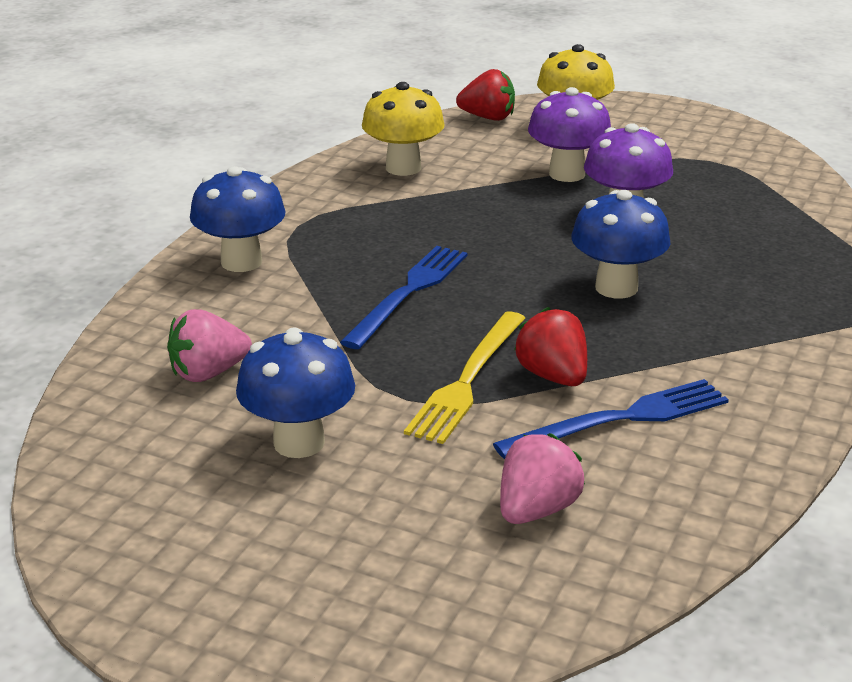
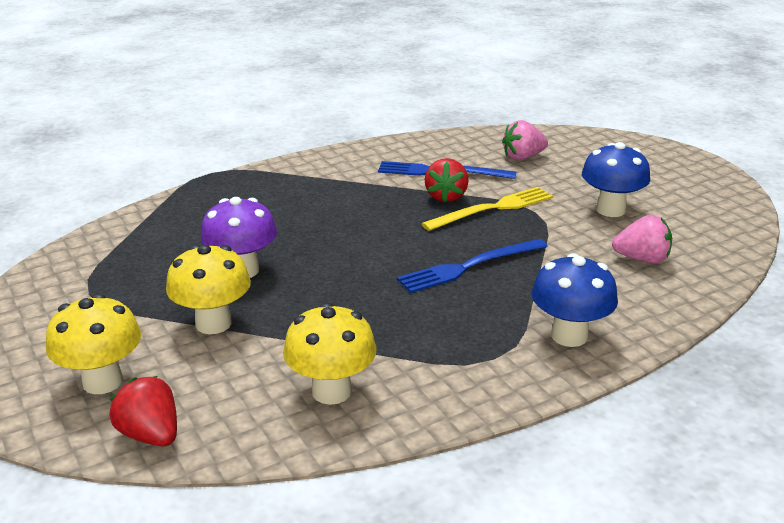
camera: 145 degrees left, 0 degrees up
purple mushroom [528,87,611,182] -> yellow mushroom [166,245,251,334]
blue mushroom [571,190,670,299] -> none

